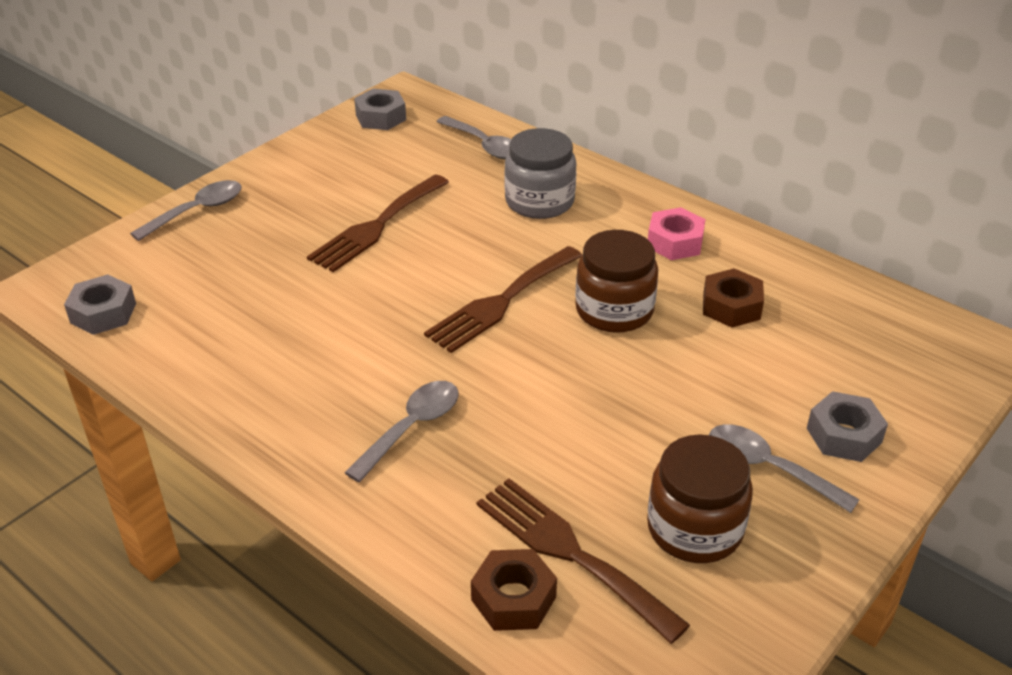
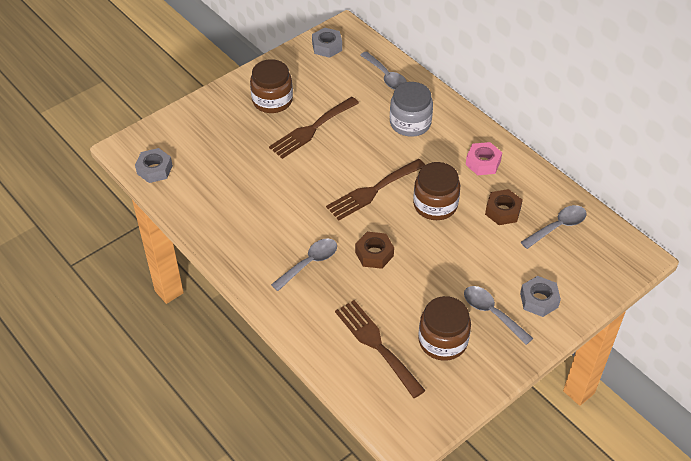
camera: 10 degrees right, 10 degrees up
grey spoon [130,180,241,241] -> grey spoon moved to [521,205,587,249]
brown nut [471,549,557,631] -> brown nut moved to [355,232,394,269]
none -> brown jar [250,59,293,113]

